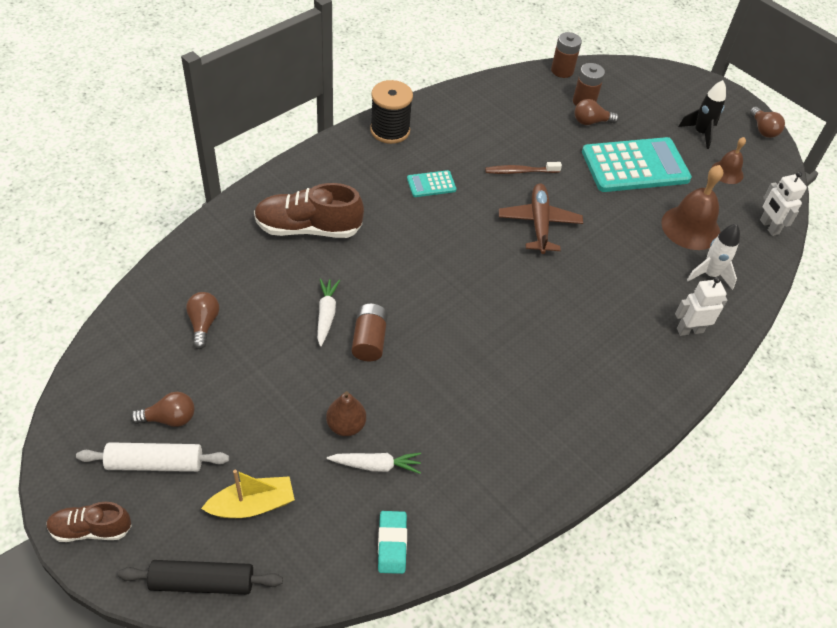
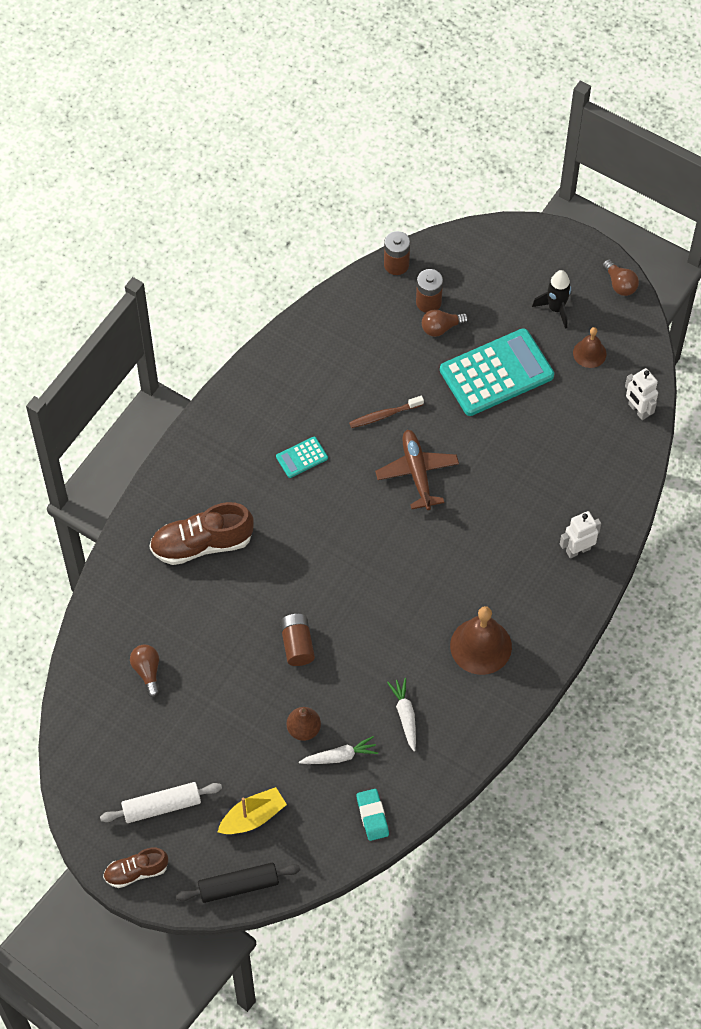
camera: 10 degrees left, 10 degrees up
brown light bulb [131,392,194,427] -> none
white carrot [317,278,340,347] -> white carrot moved to [387,678,416,752]
black spool [370,80,413,144] -> none
brown bell [661,165,723,250] -> brown bell moved to [450,606,512,675]
white rocket [687,224,740,290] -> none

